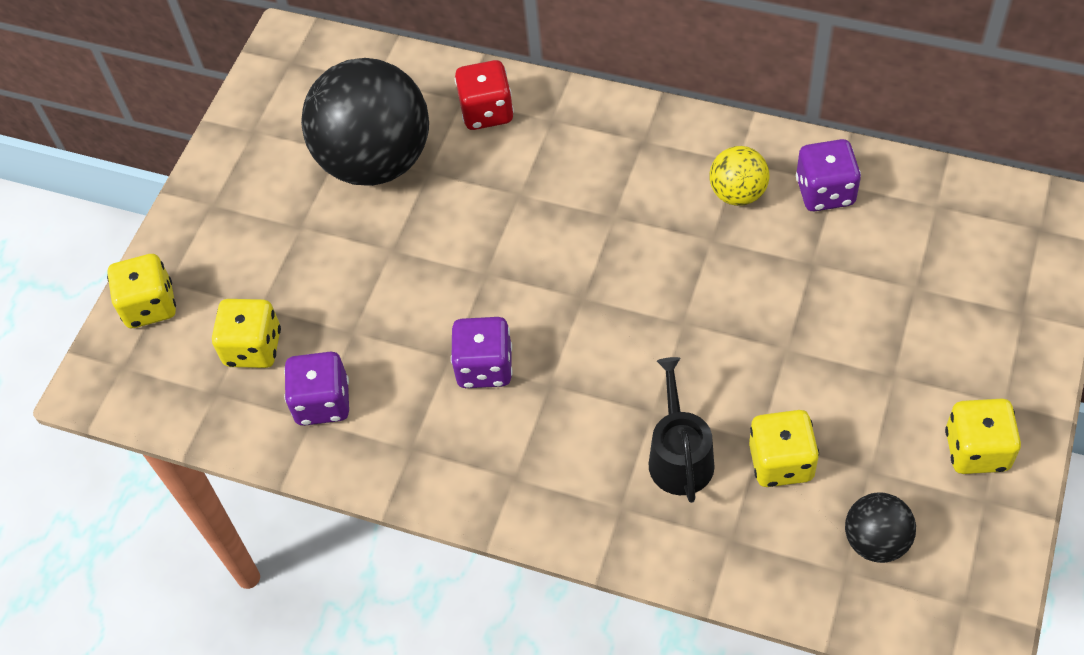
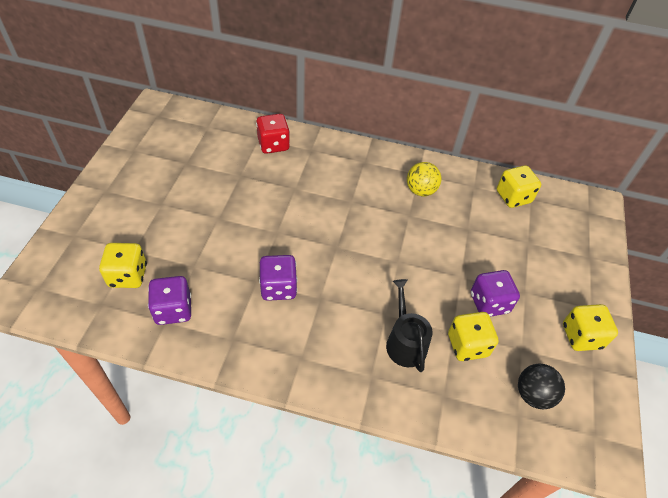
camera: 15 degrees left, 5 degrees down
yellow dice [107,254,176,328] -> yellow dice moved to [497,165,541,208]
black ball [301,58,429,186] -> none
purple dice [796,139,861,211] -> purple dice moved to [471,270,520,317]

